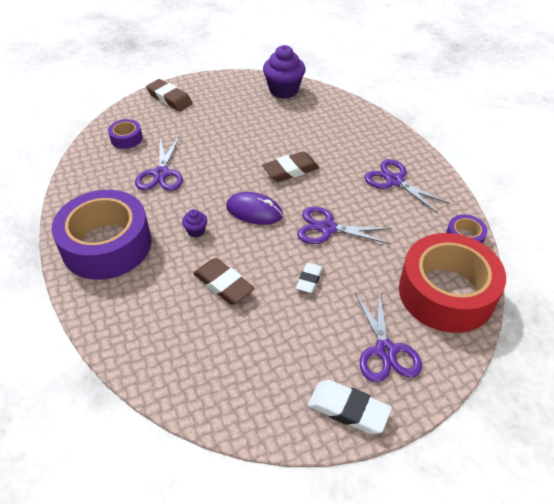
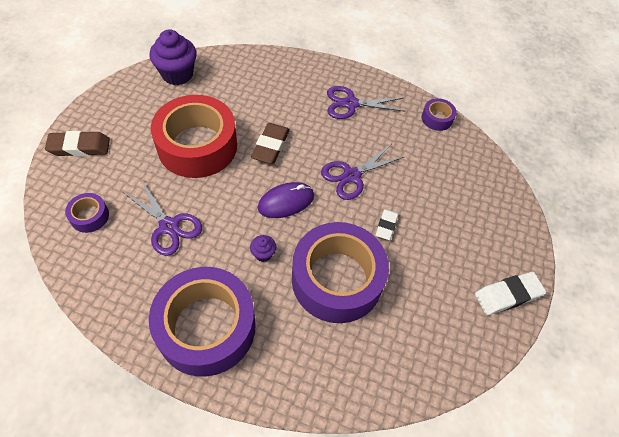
camera: 50 degrees left, 10 degrees up
brown eraser [193,258,255,305] -> purple tape [292,222,389,323]
white eraser [296,263,323,293] -> white eraser turned 45 degrees clockwise [376,209,398,240]
purple scissors [355,290,422,382] -> none
red tape [399,233,506,333] -> red tape moved to [151,95,237,178]

